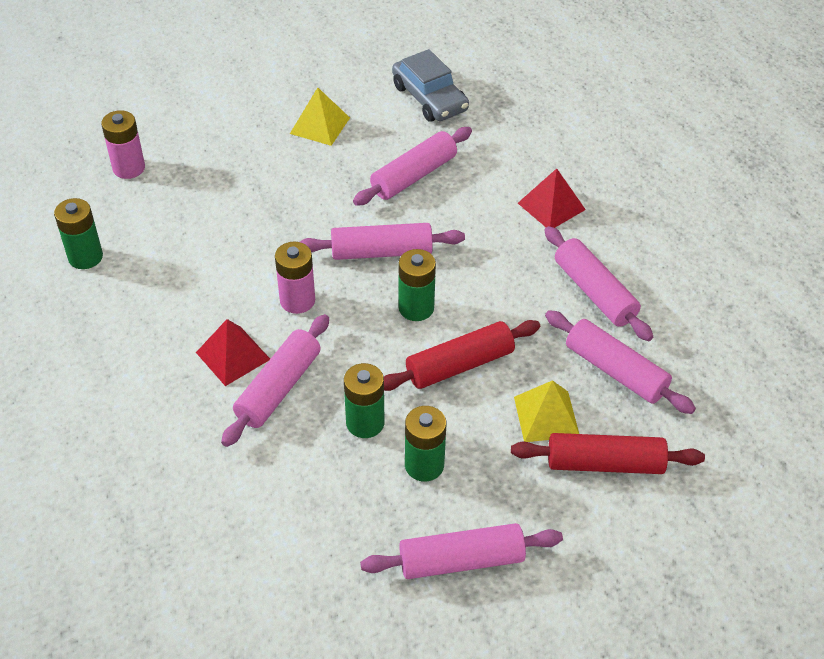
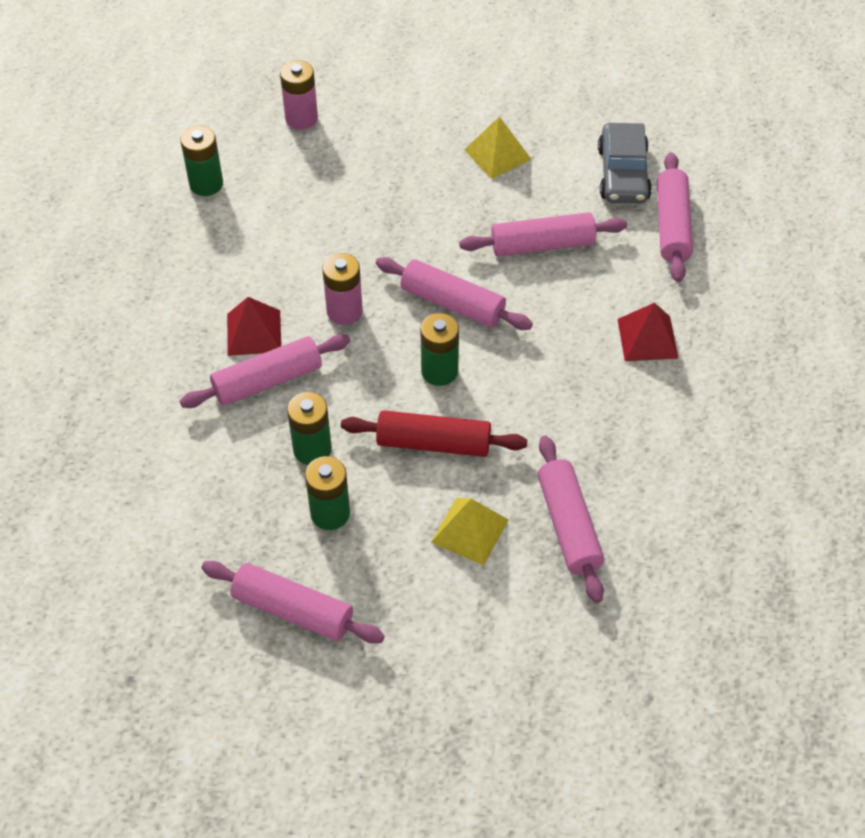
camera: 35 degrees right, 5 degrees up
red rolling pin [511,433,705,474] -> none
pink rolling pin [544,226,653,341] -> pink rolling pin moved to [657,152,693,282]

